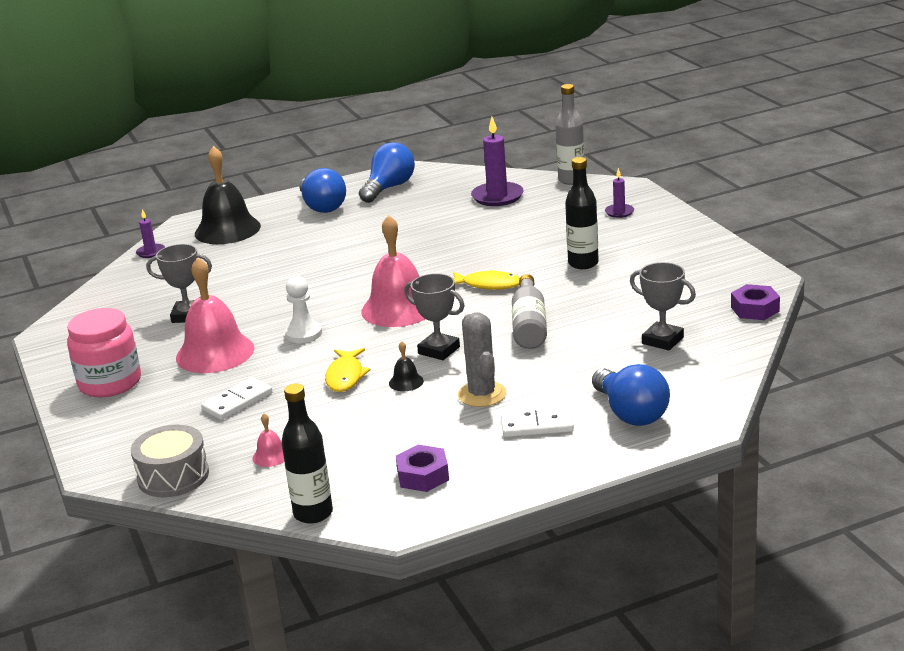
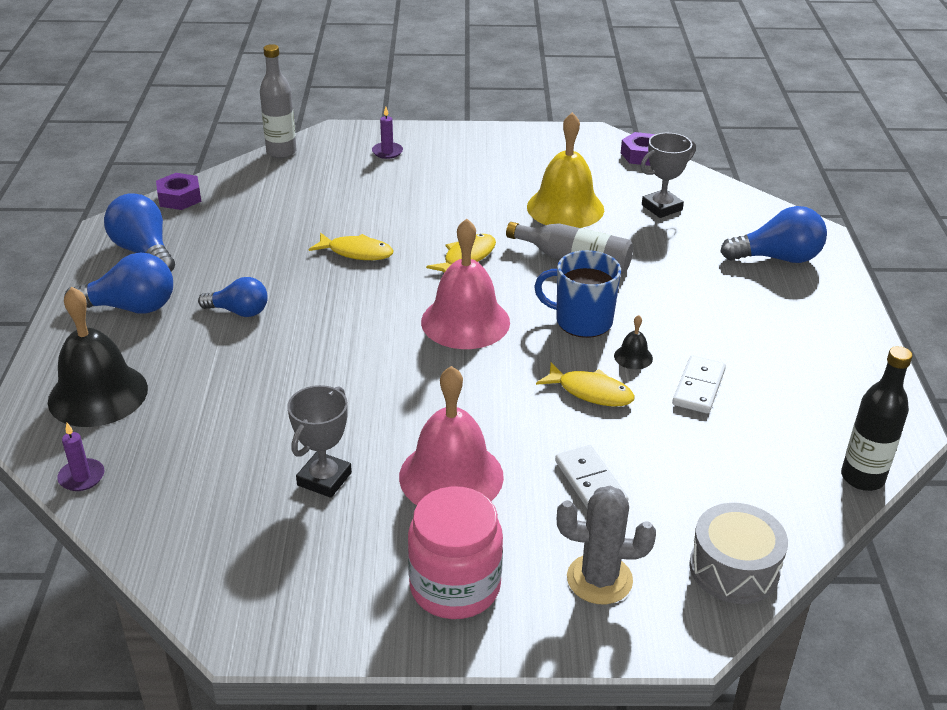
camera: 70 degrees left, 10 degrees up
pink bell [252,414,285,467] -> none
white pawn [285,276,322,343] -> none
purple nut [396,445,449,492] -> purple nut moved to [156,173,201,210]
grey trophy [404,273,465,360] -> blue mug [534,250,621,338]
grey cactus [458,312,507,407] -> grey cactus moved to [557,486,656,604]
purple candle [471,117,524,206] -> none
white domino [501,407,574,437] -> white domino moved to [672,355,726,414]
black bottle [565,157,599,269] -> none
none -> blue light bulb [198,277,268,317]
none -> yellow fish [309,233,393,260]
none -> yellow bell [527,112,604,228]

